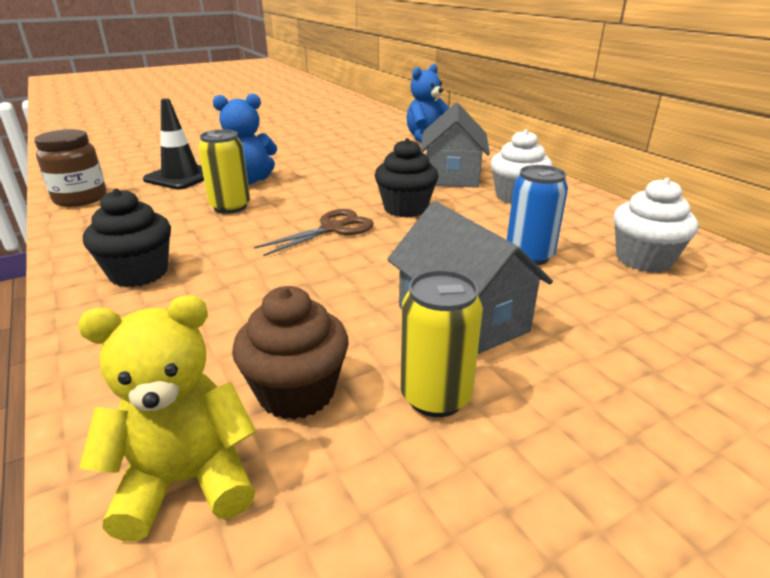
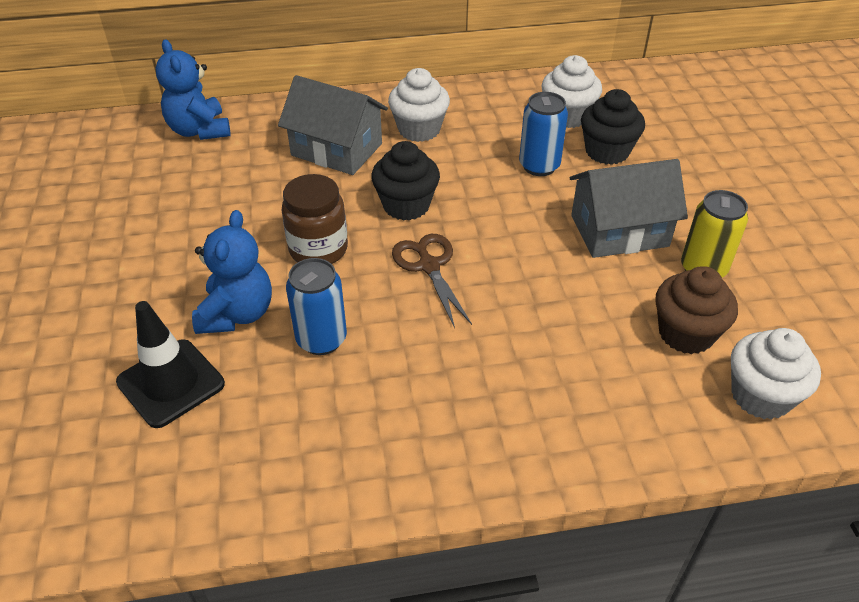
camera: 70 degrees left, 15 degrees up
brown jar [34,129,107,207] -> brown jar moved to [282,174,348,264]
yellow teddy bear [78,295,256,541] -> white cupcake [731,328,821,420]
black cupcake [83,188,171,287] -> black cupcake moved to [581,89,645,165]
yellow can [198,130,250,214] -> blue can [286,258,347,355]

